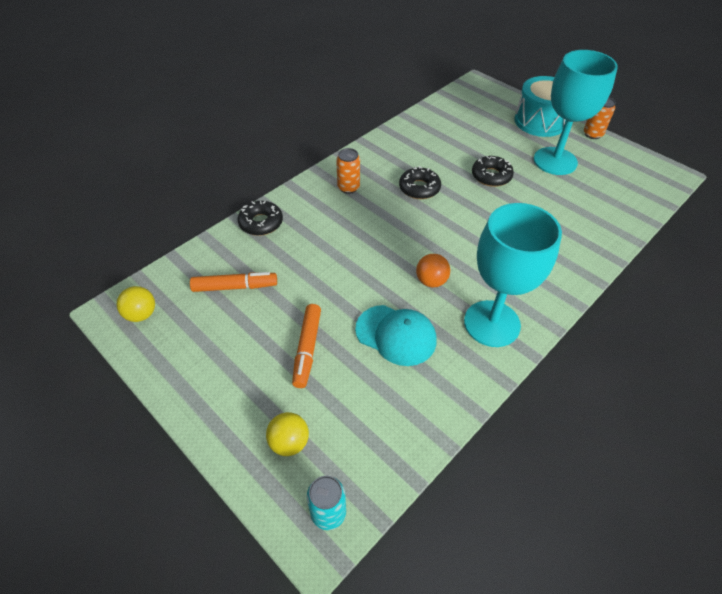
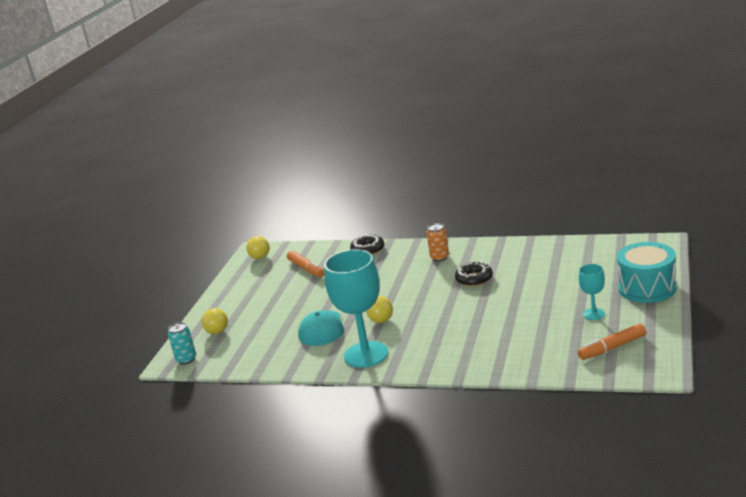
camera: 65 degrees right, 25 degrees down
orange marker [292,304,321,388] -> orange marker moved to [578,324,646,360]
orange ball [416,254,450,287] -> yellow ball [366,296,393,323]
black donut [472,156,514,187] -> none
turquoise goblet [534,50,618,175] -> turquoise goblet [579,264,605,320], size x0.48
orange can [584,97,616,139] -> none

